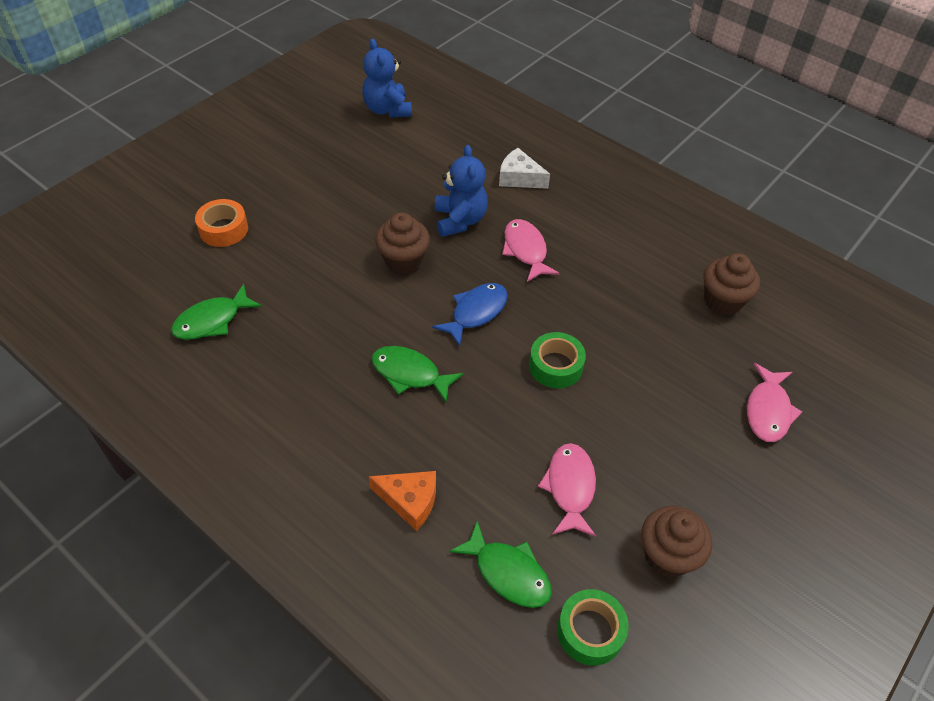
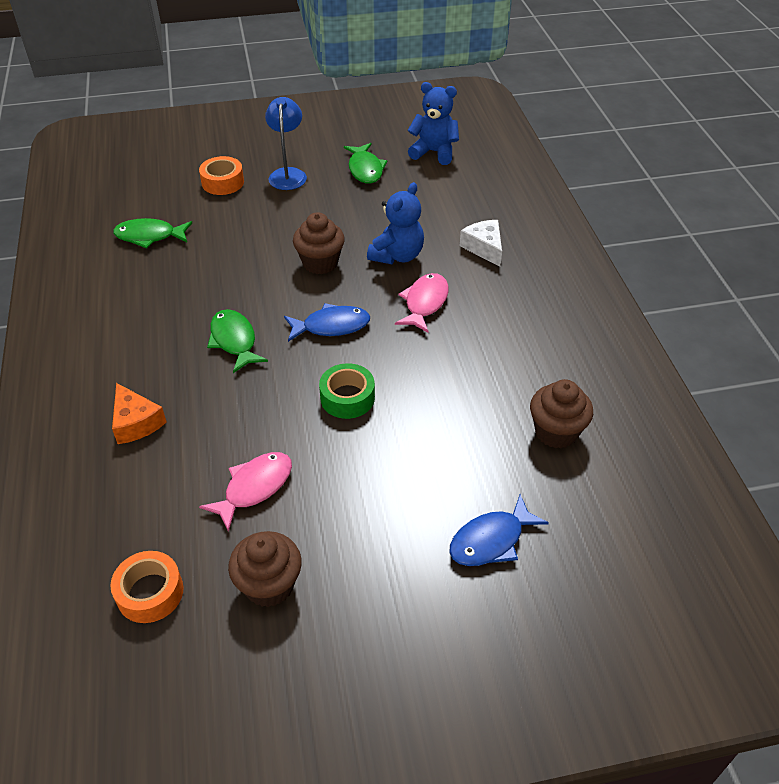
camera: 40 degrees right, 5 degrees down
blue teddy bear [362,39,412,118] -> blue teddy bear turned 90 degrees clockwise [408,82,459,165]
green fish [449,521,552,608] -> green fish moved to [344,143,387,184]
green tape [557,589,629,666] -> orange tape [110,551,183,623]
pink fish [747,363,802,442] -> blue fish [449,494,549,566]
none -> blue lamp [265,97,307,190]

